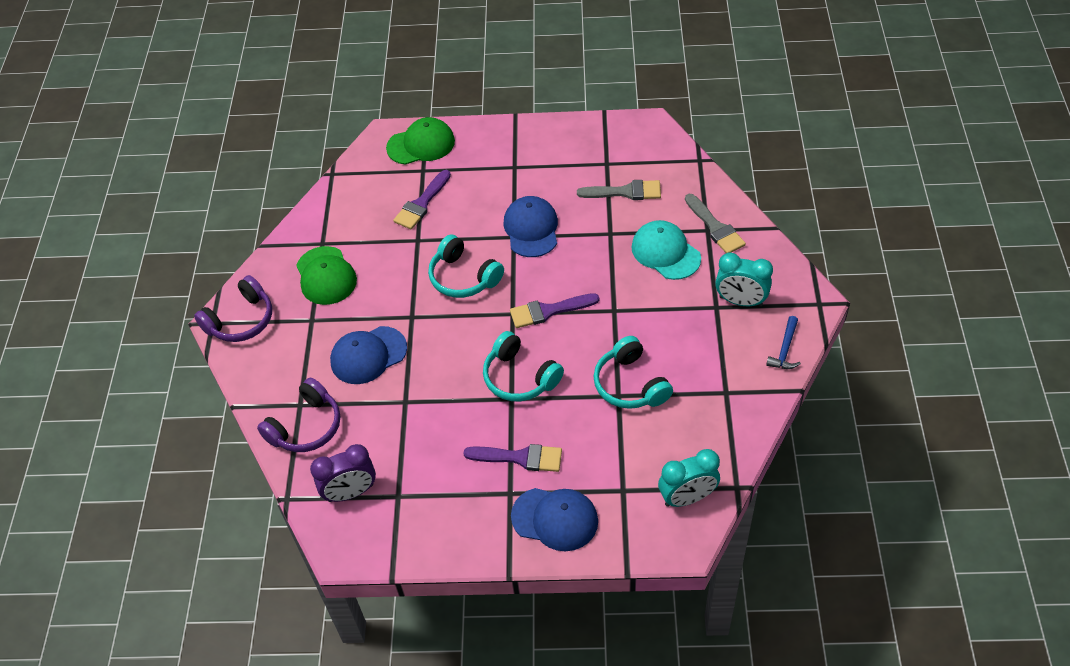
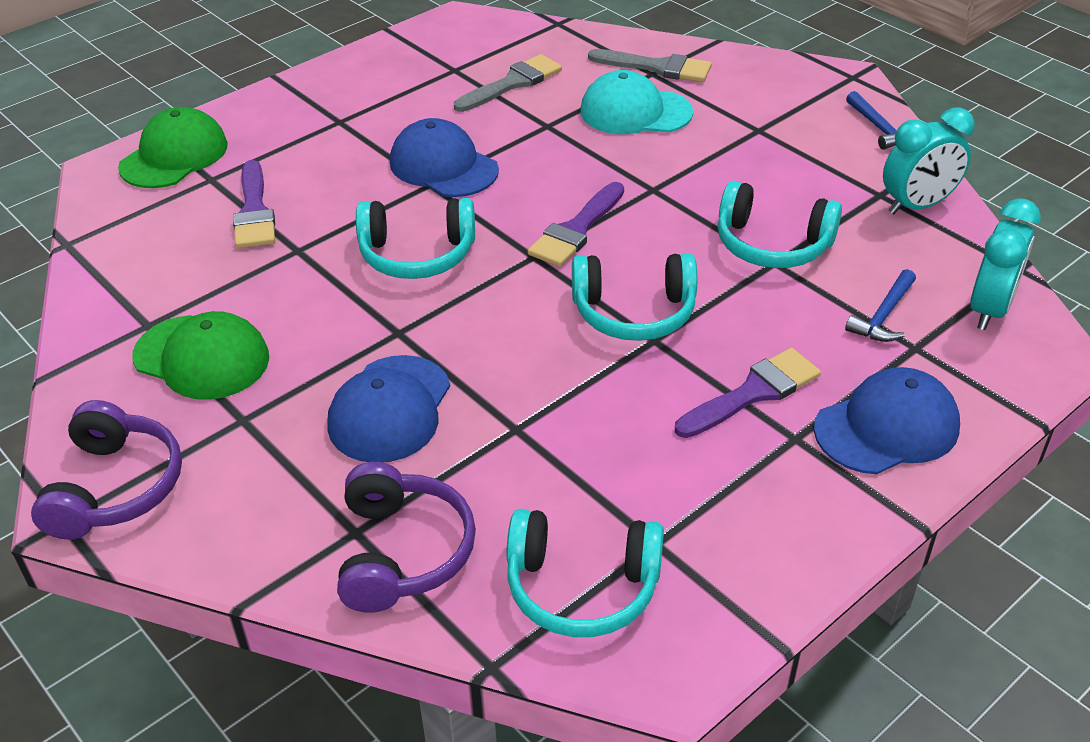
camera: 45 degrees left, 10 degrees down
purple clock [310,444,376,502] -> turquoise headphones [507,509,664,637]
turquoise clock [715,253,773,307] -> turquoise clock moved to [883,108,975,214]
none -> blue hammer [845,269,916,342]

